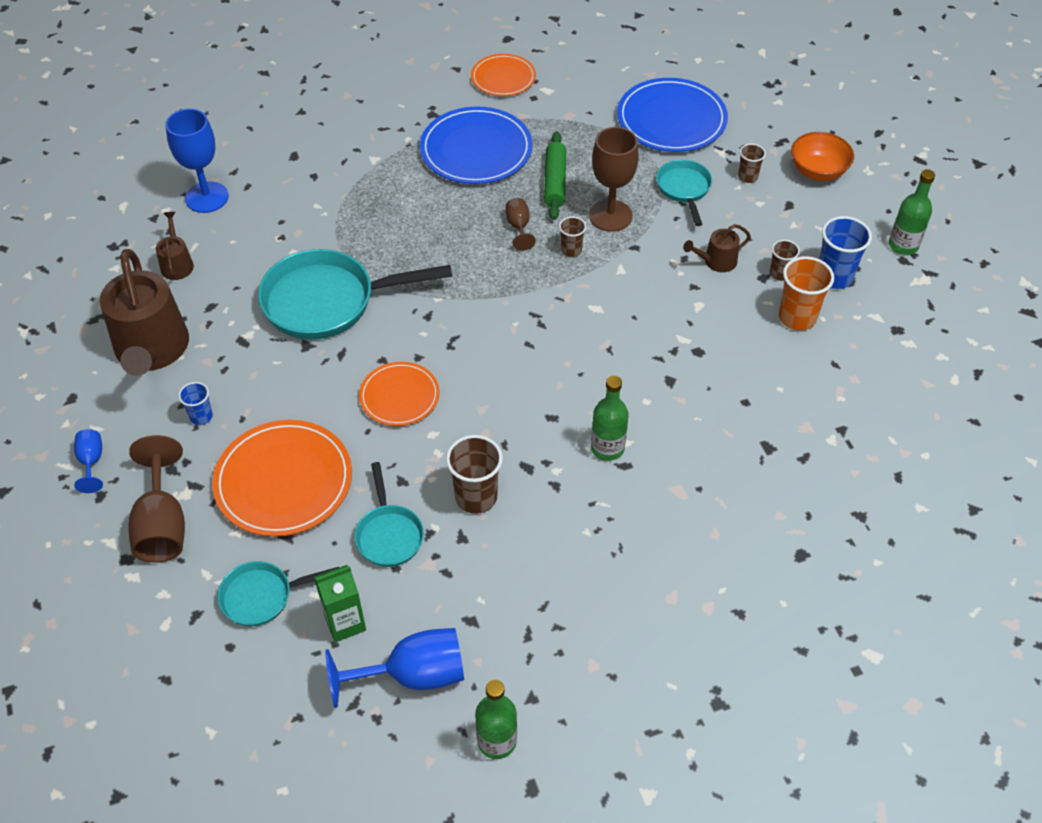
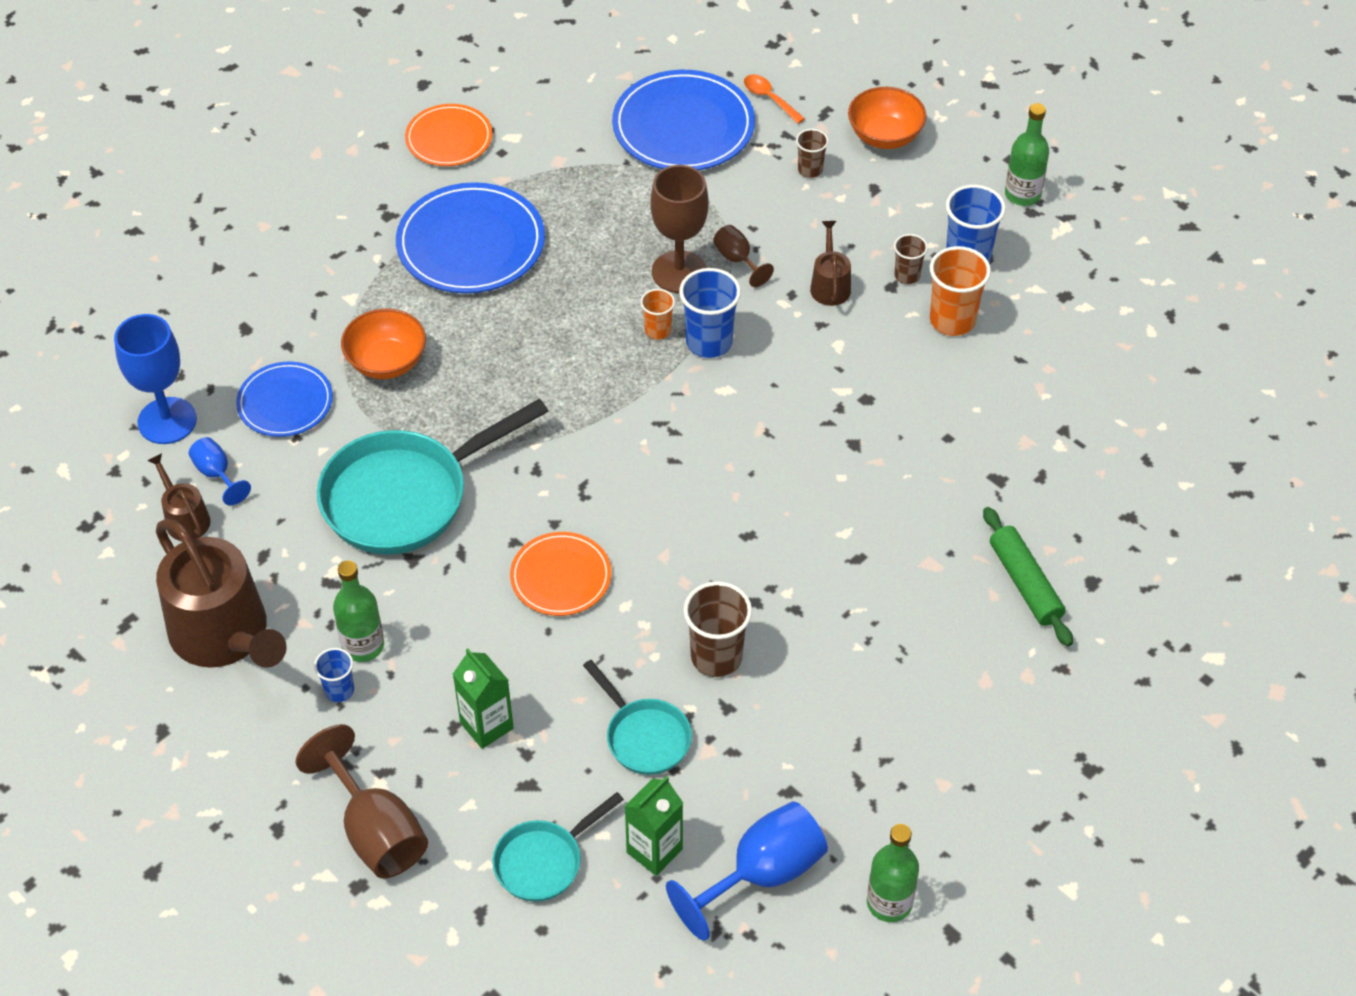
camera: 25 degrees left, 0 degrees up
blue goblet [74,429,103,493] -> blue goblet moved to [189,437,251,505]
orange plate [212,420,352,537] -> green carton [453,648,513,749]
brown goblet [506,198,536,251] -> brown goblet moved to [713,225,774,287]
green rolling pin [544,132,566,220] -> green rolling pin moved to [983,507,1073,646]
brown cup [559,217,586,257] -> orange cup [640,289,675,340]
green bottle [591,376,629,461] -> green bottle moved to [333,560,384,662]
turquoise pan [656,159,712,226] -> none
brown watering can [683,224,751,272] -> brown watering can turned 135 degrees clockwise [810,221,851,306]
none -> blue plate [236,361,333,437]
none -> orange bowl [341,308,426,379]
none -> blue cup [679,268,741,358]
none -> orange spoon [744,74,805,124]

